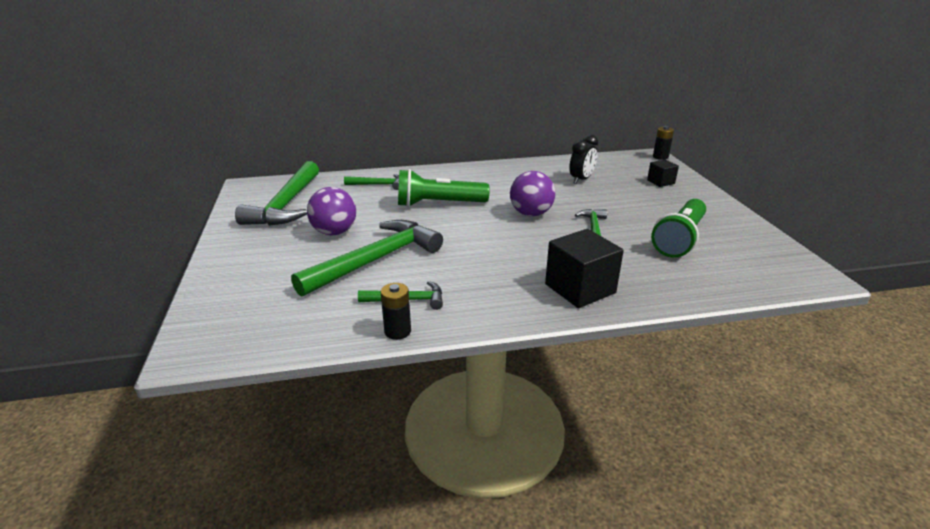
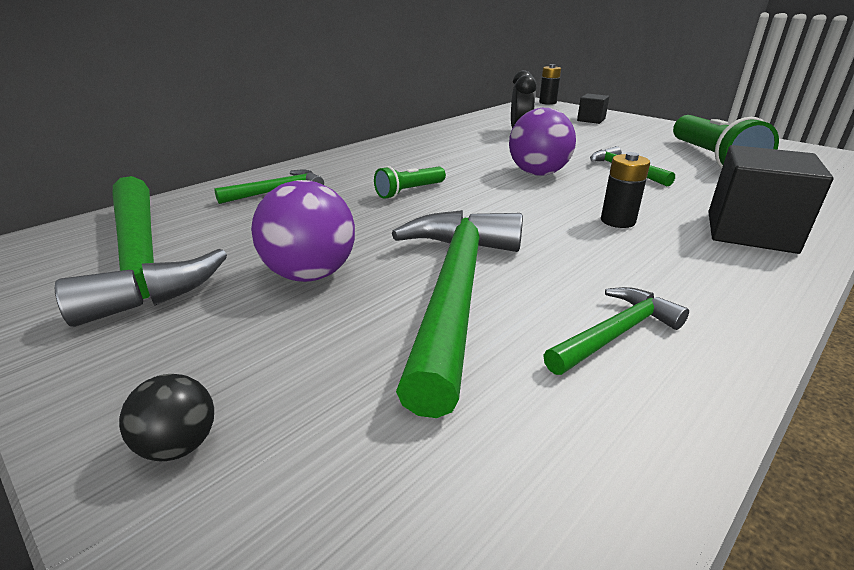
camera: 35 degrees left, 0 degrees up
black battery [381,283,411,340] -> black battery moved to [601,152,650,228]
green flashlight [398,169,490,207] -> green flashlight [374,166,446,199], size x0.52
none -> black ball [119,374,214,461]

